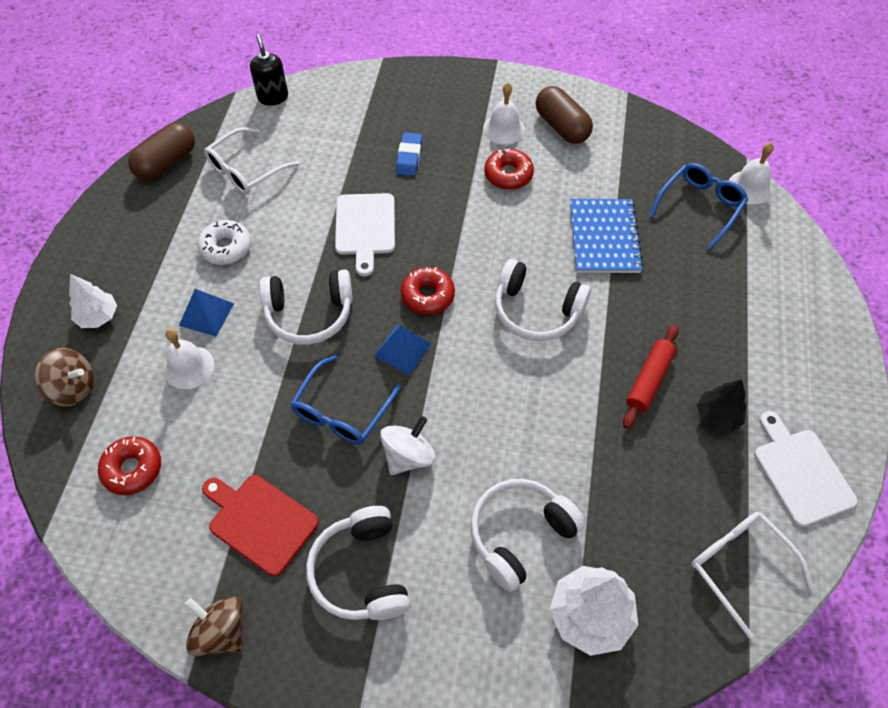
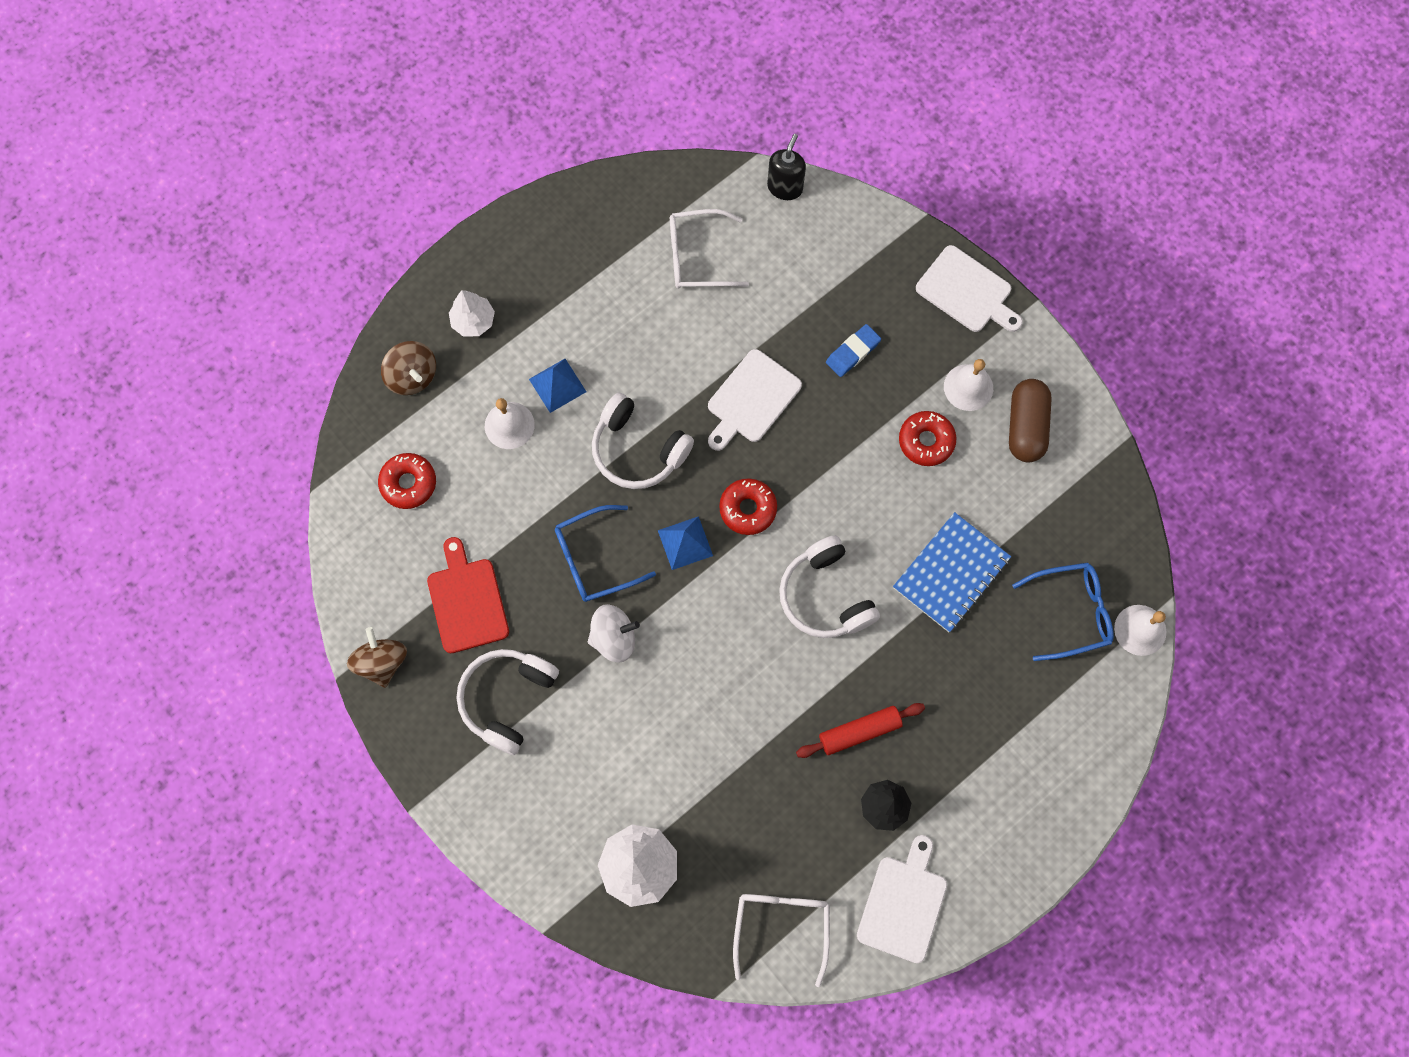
camera: 40 degrees right, 15 degrees up
brown capsule [128,122,195,181] -> none
white donut [198,220,251,265] -> none
white headphones [470,479,585,592] -> none
none -> white cutting board [916,245,1022,332]

